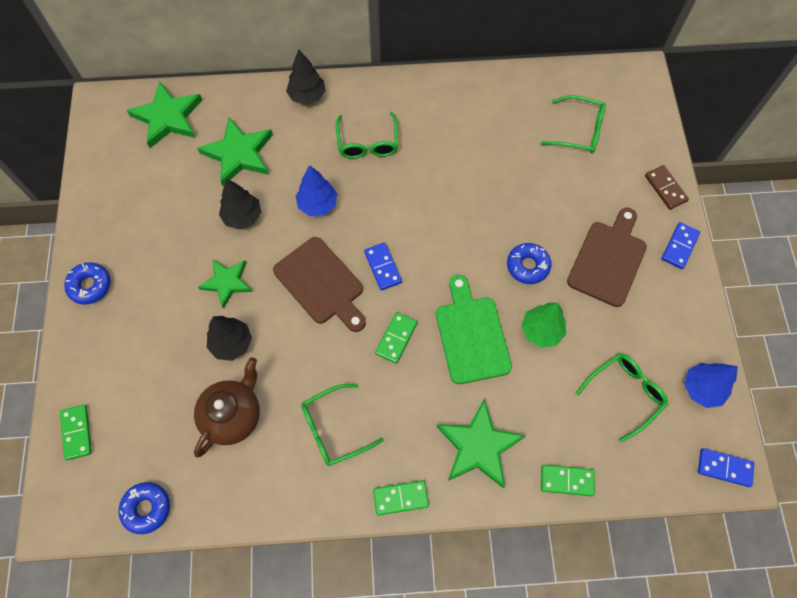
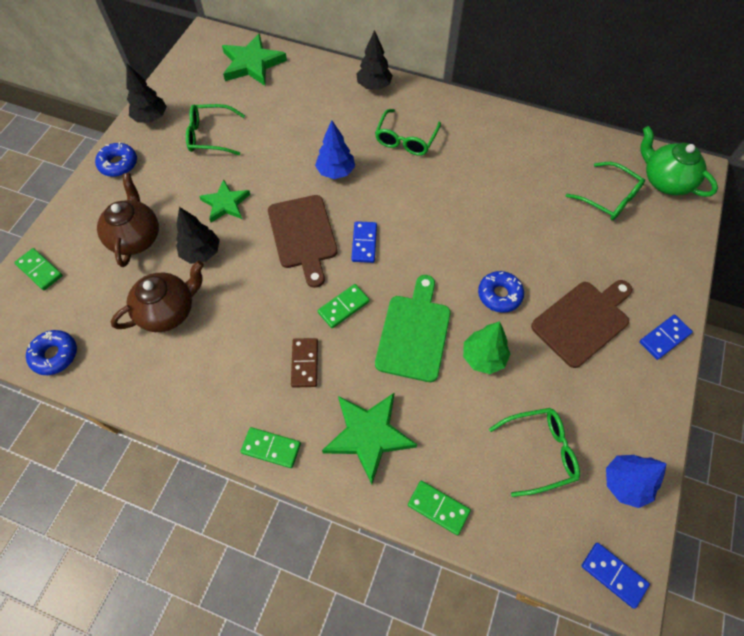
camera: 25 degrees right, 5 degrees down
green domino [60,405,92,460] -> green domino turned 60 degrees counterclockwise [14,248,63,290]
green star [197,118,273,186] -> none
black tree [219,178,261,230] -> black tree moved to [127,64,167,123]
green glasses [301,384,384,466] -> green glasses moved to [186,104,245,155]
brown domino [645,165,689,210] -> brown domino moved to [291,338,318,388]
none -> brown teapot [97,173,159,267]
none -> green teapot [640,126,718,197]

